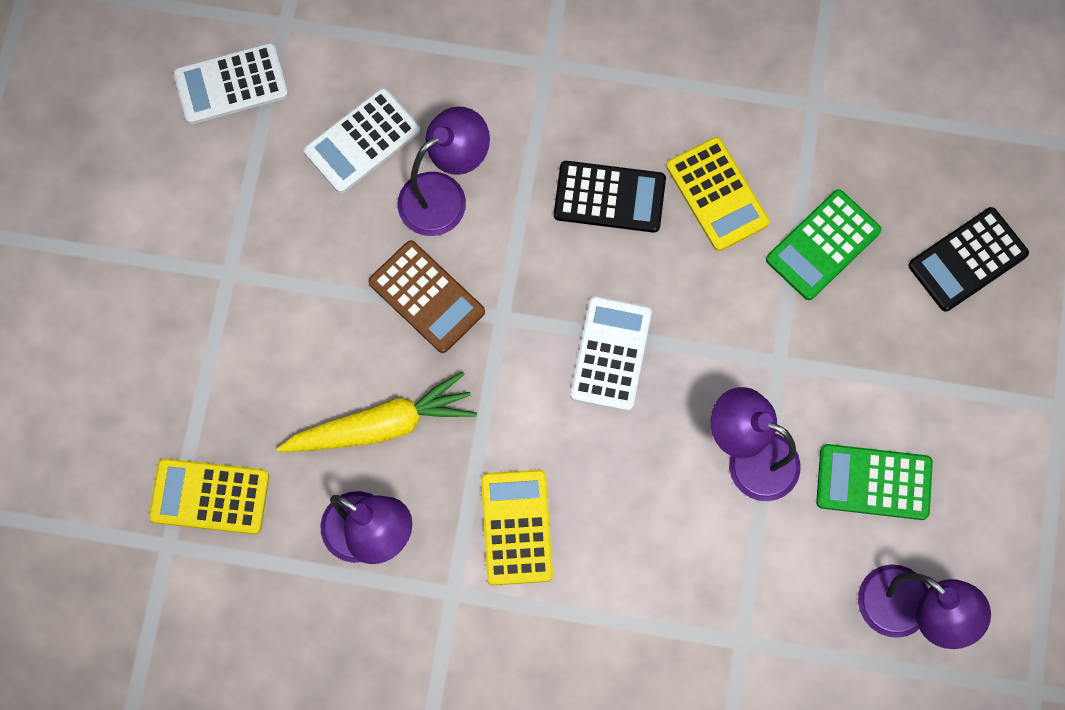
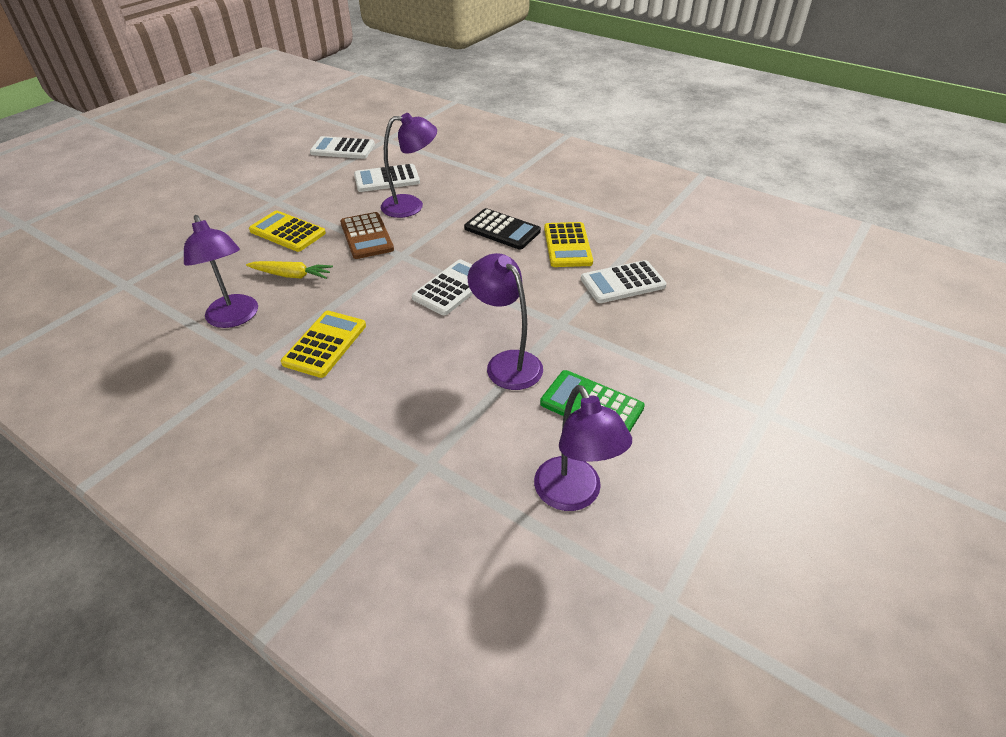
camera: 25 degrees right, 30 degrees down
yellow calculator [149,458,269,534] -> yellow calculator moved to [249,210,326,252]
yellow carrot [276,371,477,452] -> yellow carrot [246,261,333,279], size x0.65
green calculator [766,189,881,300] -> white calculator [581,260,667,303]
black calculator [909,207,1029,312] -> none

